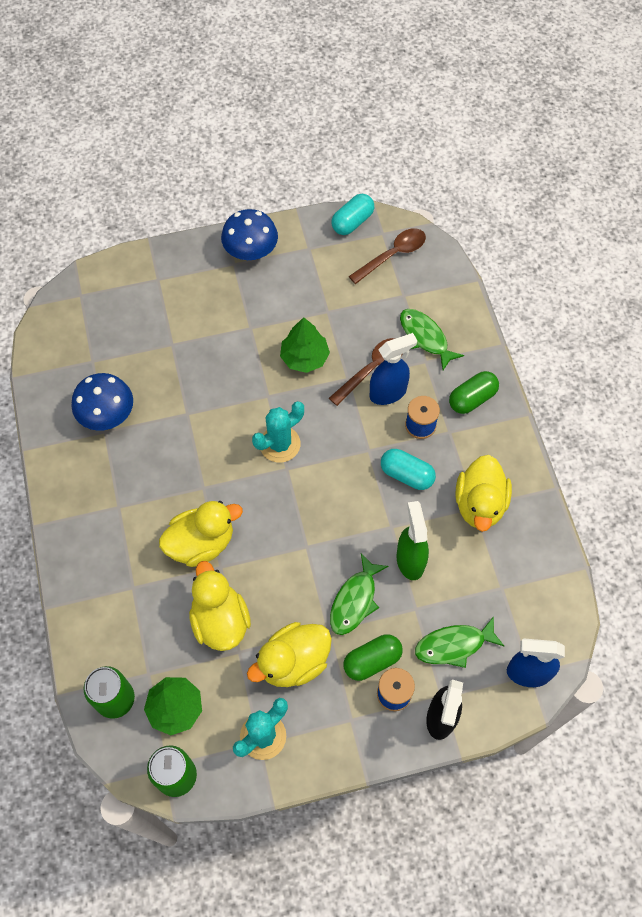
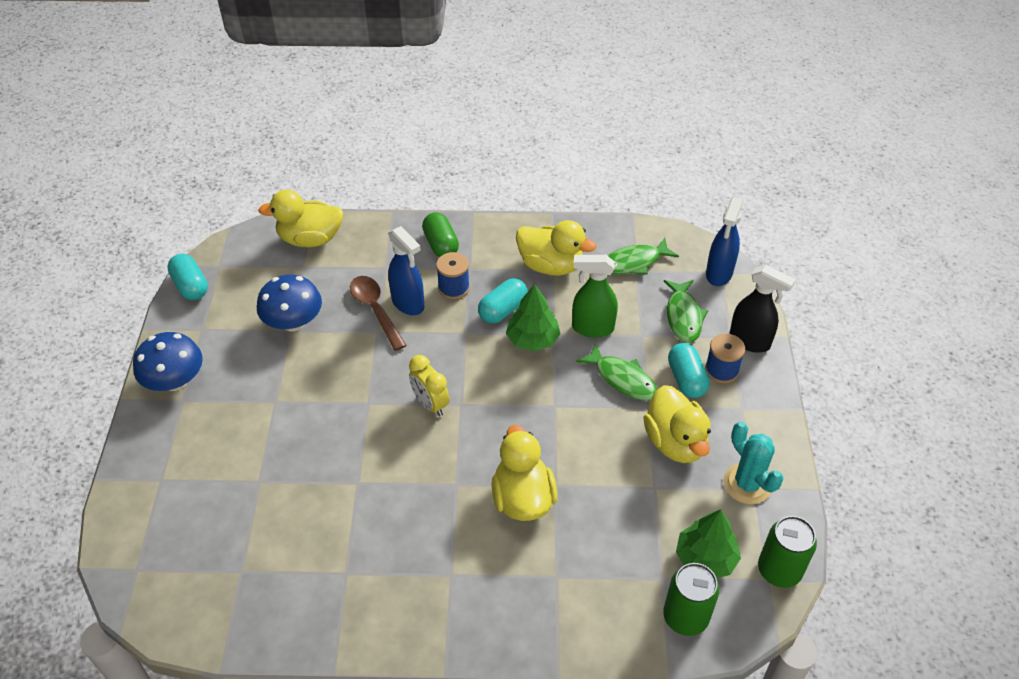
camera: 75 degrees left, 15 degrees down
blue mushroom [71,373,133,431] -> blue mushroom moved to [257,275,322,331]
yellow duck [189,561,251,651] -> yellow duck moved to [258,190,343,247]
turquoise cactus [252,401,304,462] -> yellow clock [409,355,449,416]
green tree [280,317,330,373] -> green tree moved to [506,284,561,352]
green capsule [343,634,403,681] -> turquoise capsule [668,343,710,398]
brown spoon [349,228,426,284] -> none
blue spray bottle [370,333,417,405] -> blue spray bottle turned 150 degrees clockwise [388,226,424,315]
green fish [400,309,464,370] -> green fish moved to [607,238,679,275]

